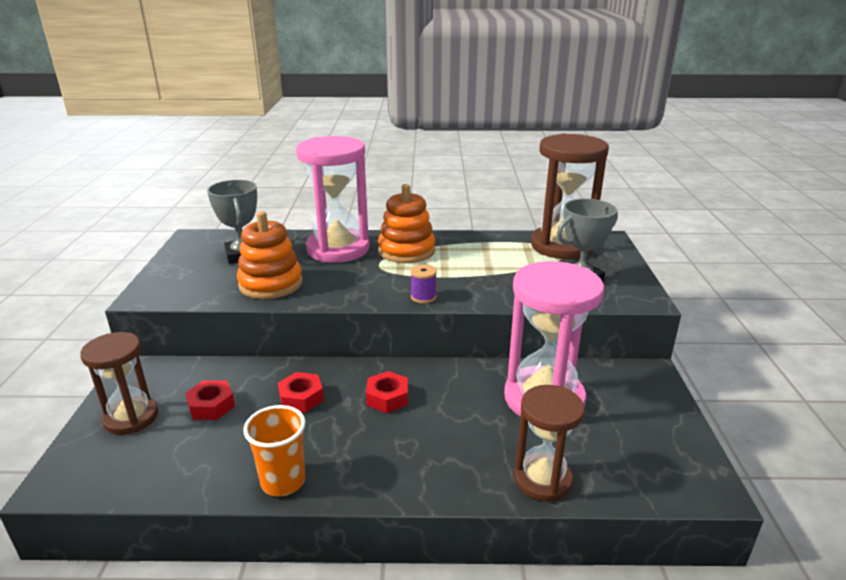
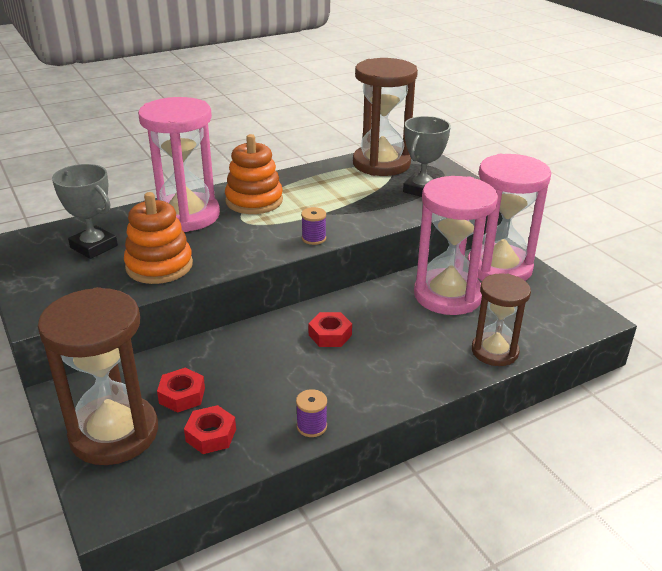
camera: 30 degrees left, 5 degrees up
brown hourglass [80,332,158,435] -> brown hourglass [38,287,158,465], size x1.63
orange cup [243,405,306,497] -> purple spool [296,389,327,437]
red nut [278,372,324,413] -> red nut moved to [184,405,236,454]
none -> pink hourglass [467,154,551,281]

